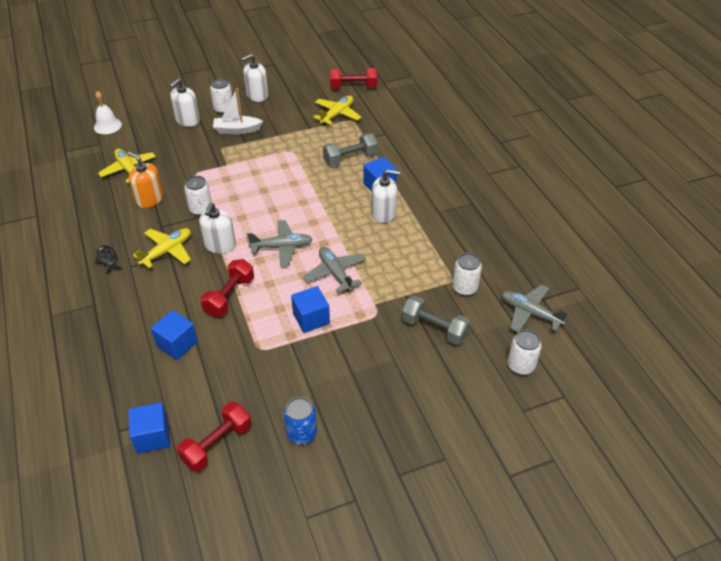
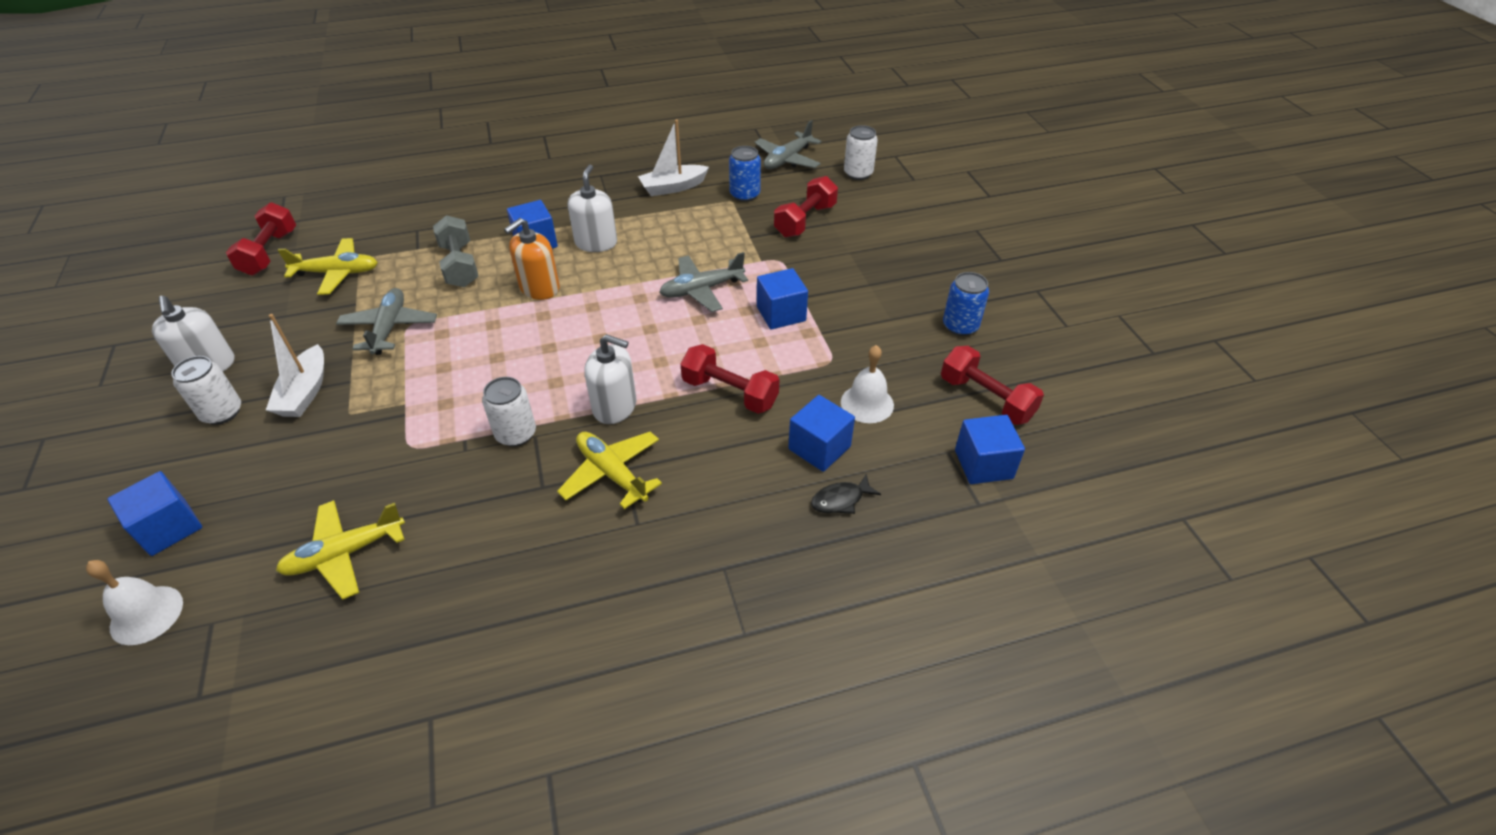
camera: 85 degrees left, 0 degrees up
black fish [95,245,122,274] -> black fish moved to [811,474,881,514]
orange soap dispenser [128,152,164,208] -> orange soap dispenser moved to [504,218,560,300]
white soap dispenser [169,78,200,127] -> none
grey plane [247,220,313,266] -> grey plane moved to [336,288,437,355]
yellow plane [313,96,361,125] -> yellow plane turned 135 degrees clockwise [278,238,378,295]
grey dumbbell [402,295,471,345] -> red dumbbell [774,176,838,237]
white can [452,253,482,296] -> blue can [729,146,761,202]
none -> blue cube [107,471,202,556]
none -> white boat [638,120,709,196]
none -> white bell [841,345,894,423]

